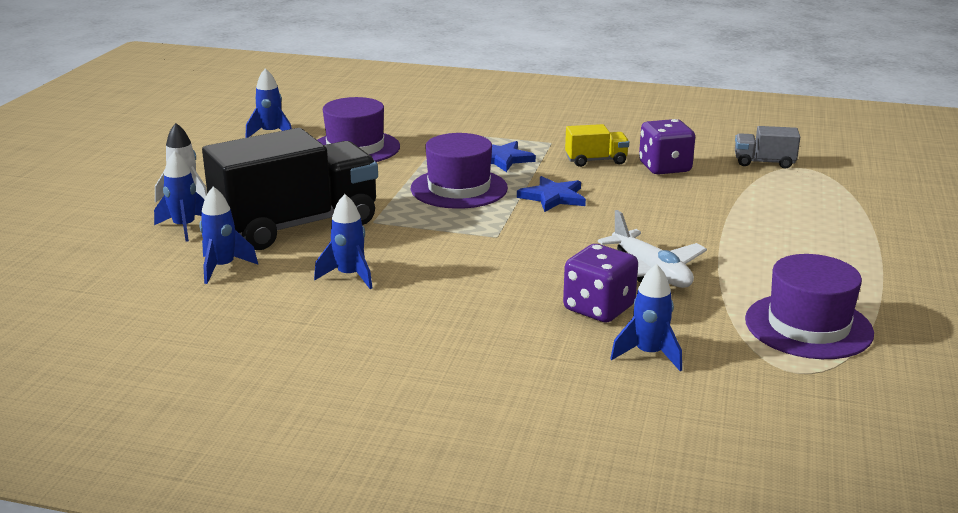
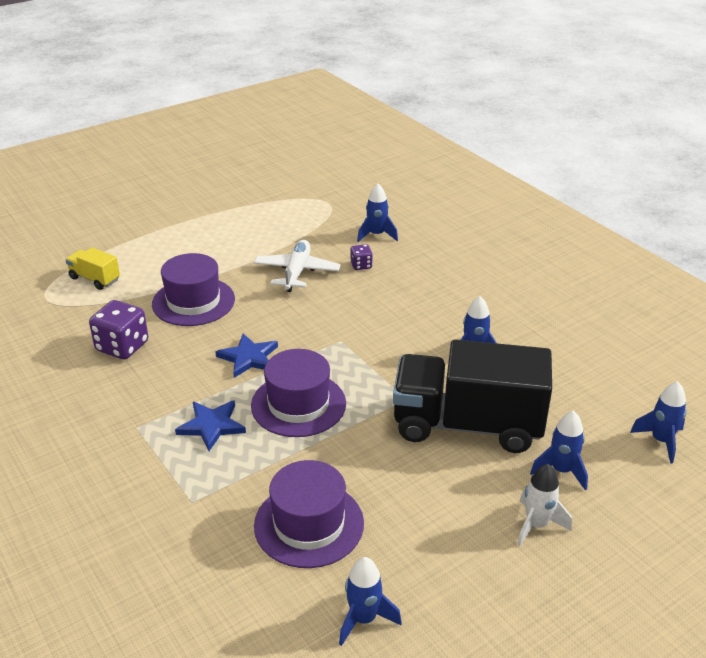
camera: 140 degrees left, 10 degrees up
blue rocket [200,186,258,284] -> blue rocket moved to [630,381,687,463]
purple dice [563,244,638,323] -> purple dice [350,244,373,270], size x0.53
yellow truck [565,124,629,167] -> yellow truck moved to [66,247,120,290]
grey truck [735,126,800,168] -> none
purple hat [745,254,874,359] -> purple hat moved to [152,253,235,326]

